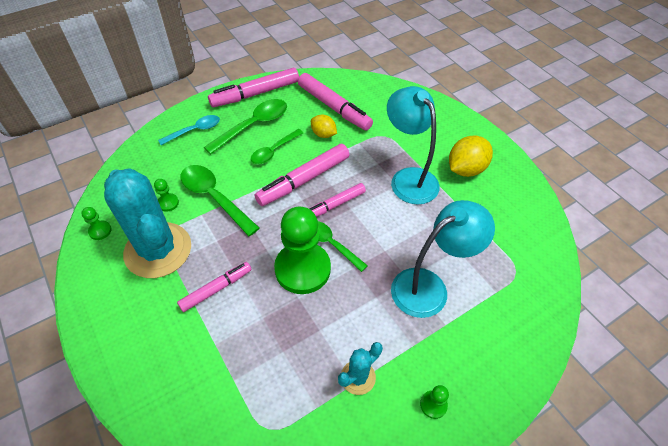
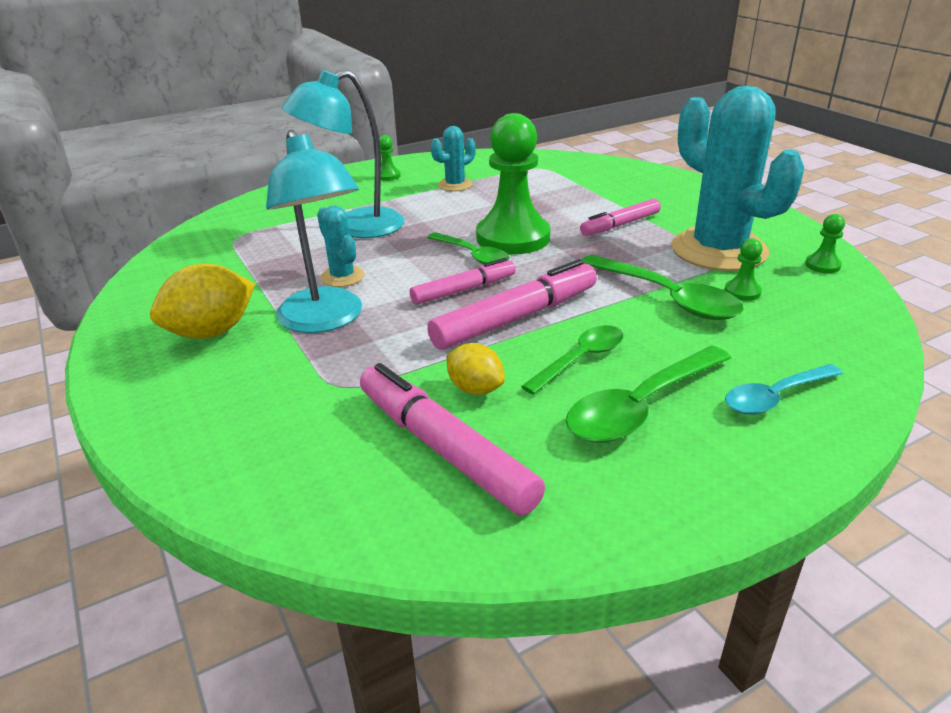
camera: 175 degrees left, 20 degrees down
pink marker [208,68,299,107] -> none
none -> turquoise cactus [317,206,365,287]

